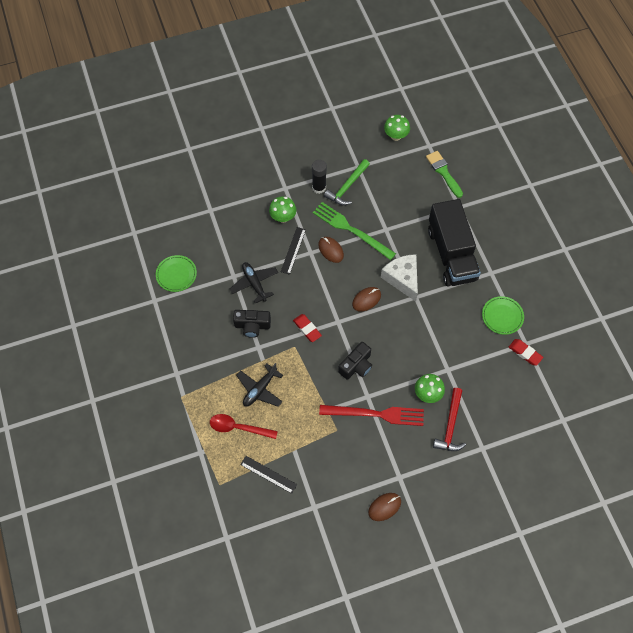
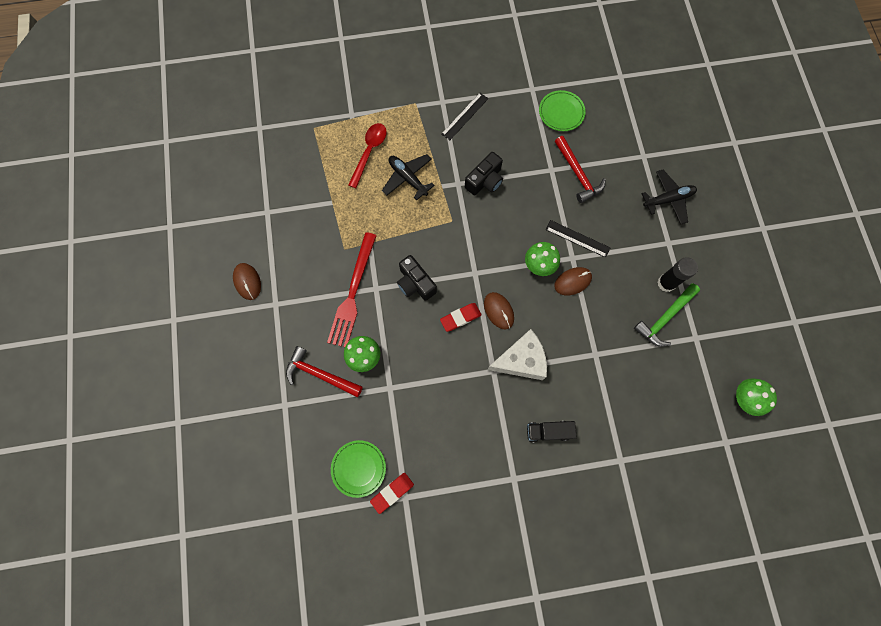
camera: 100 degrees right, 10 degrees up
black plane [230,262,278,304] -> black plane moved to [641,170,697,224]
black camera [233,310,271,338] -> black camera turned 150 degrees counterclockwise [465,152,503,195]
black ruler [240,456,297,494] -> black ruler moved to [442,93,488,140]
green mushroom [269,196,296,223] -> green mushroom moved to [525,242,560,276]
red eraser [293,314,322,342] -> red eraser moved to [440,303,481,332]
green fork [313,202,396,260] -> none
green hammer [324,159,370,205] -> green hammer turned 90 degrees counterclockwise [634,283,700,347]
green brush [426,151,463,198] -> none
black truck [428,199,481,286] -> black truck [527,421,577,443], size x0.43
green plate [482,296,524,335] -> green plate moved to [331,440,386,498]
none -> red hammer [555,136,606,203]

